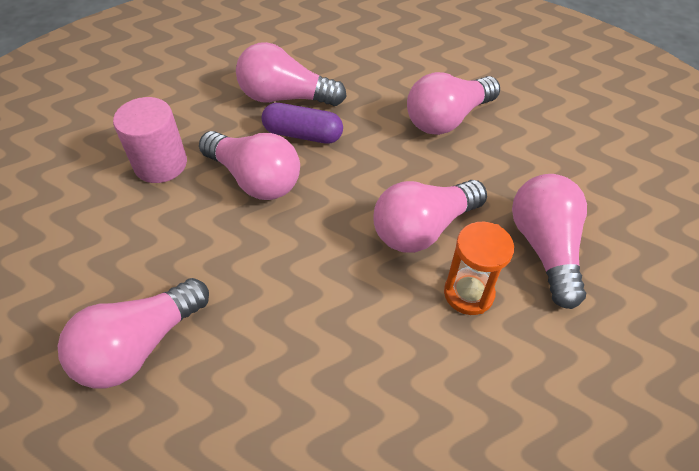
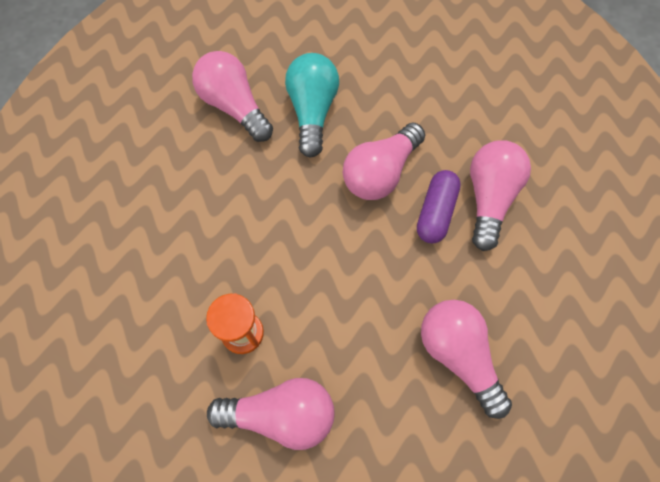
camera: 95 degrees right, 15 degrees up
pink cylinder [113,97,187,183] -> none
pink light bulb [373,180,487,253] -> none
none -> turquoise light bulb [285,53,339,158]

